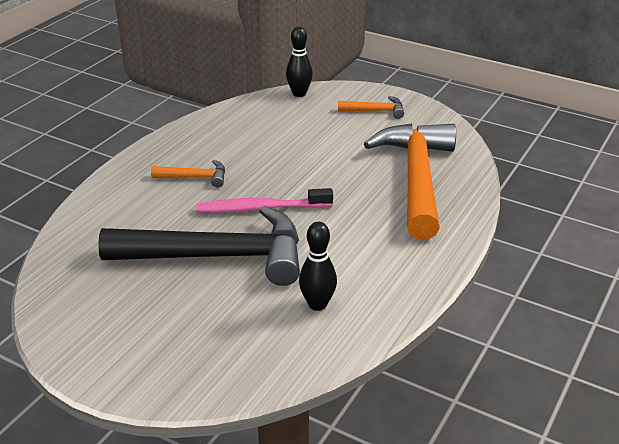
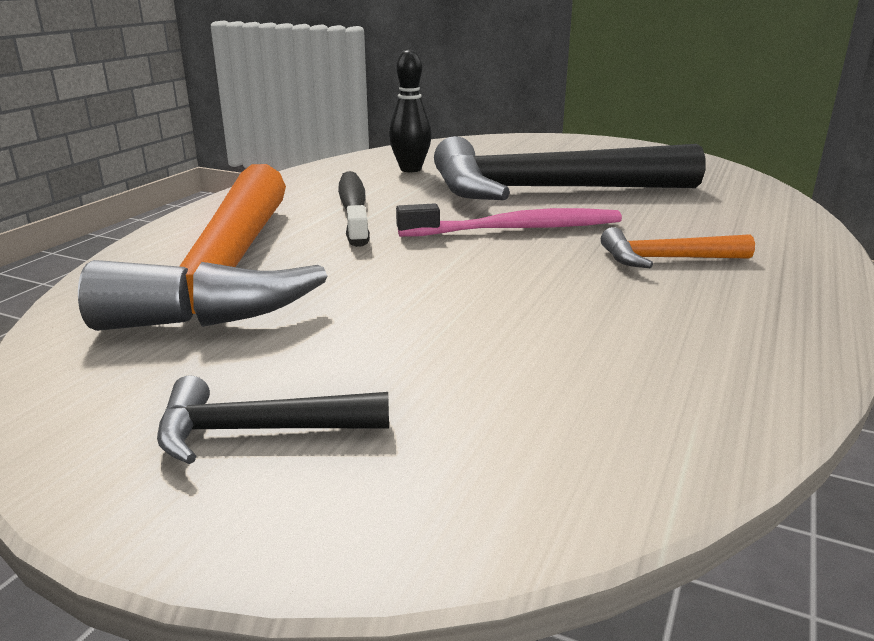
camera: 175 degrees right, 10 degrees down
black bowling pin [286,26,313,97] -> none
orange hammer [338,96,404,119] -> black hammer [157,375,389,464]
none -> black toothbrush [338,171,370,247]

